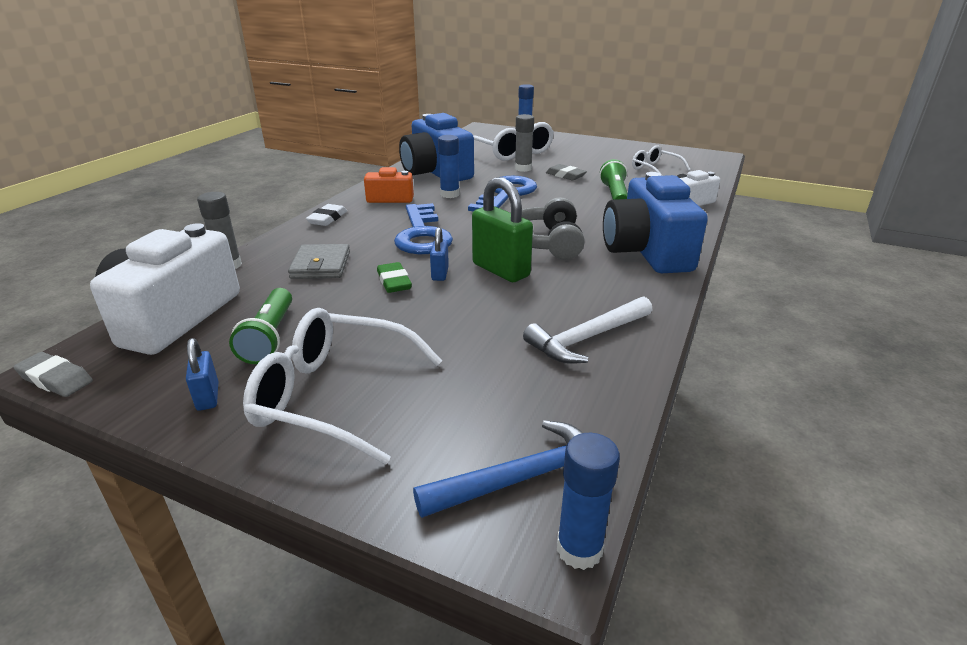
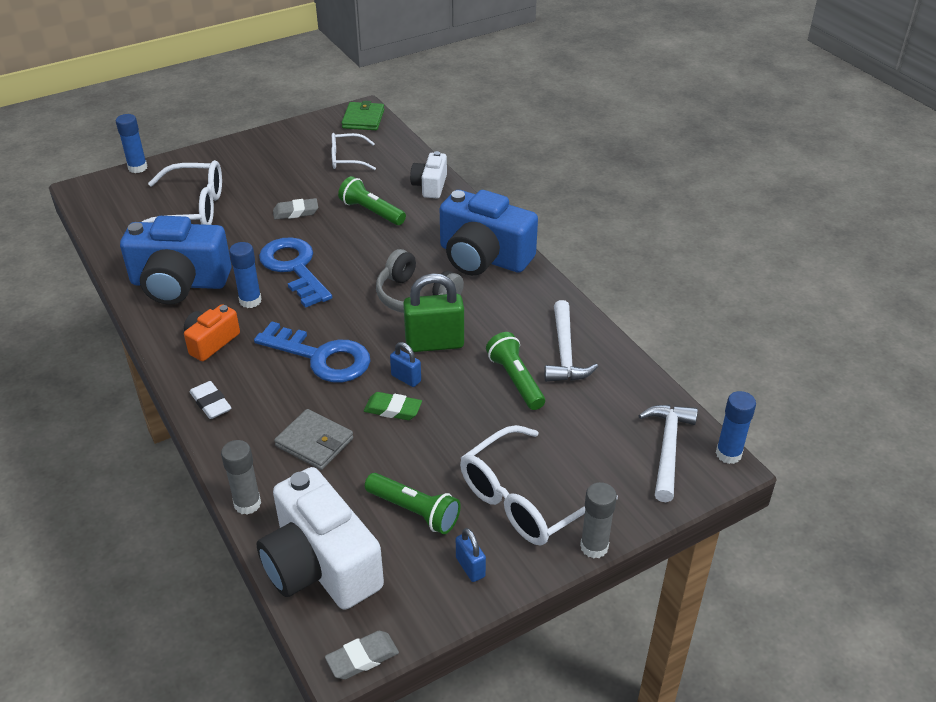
camera: 55 degrees left, 10 degrees up
blue padlock [186,338,218,411] -> blue padlock turned 45 degrees clockwise [456,528,486,582]
blue hammer [413,420,583,518] -> white hammer [638,405,698,502]
grey glue stick [515,114,534,172] -> grey glue stick moved to [580,482,617,559]
none -> green wallet [342,101,384,130]
none -> green flashlight [486,332,545,410]

